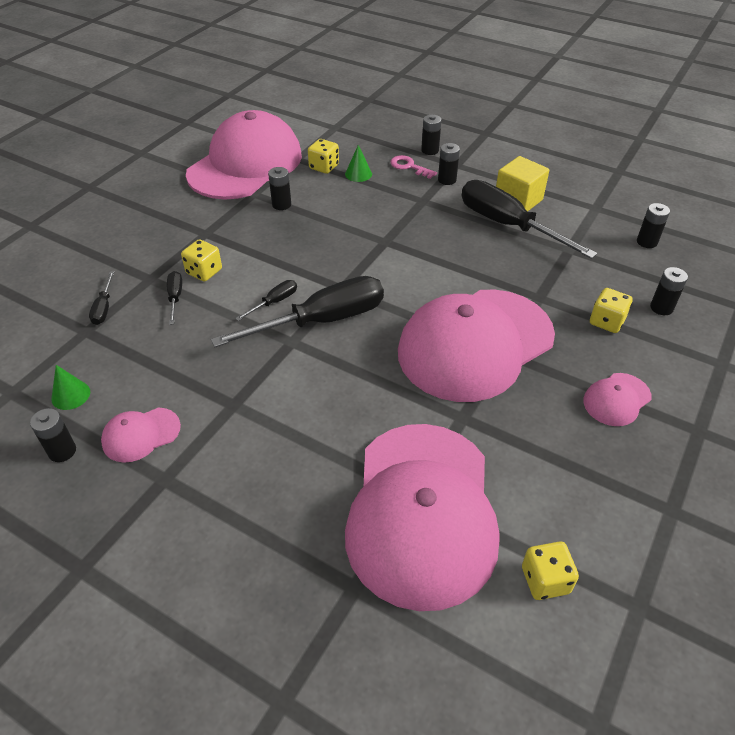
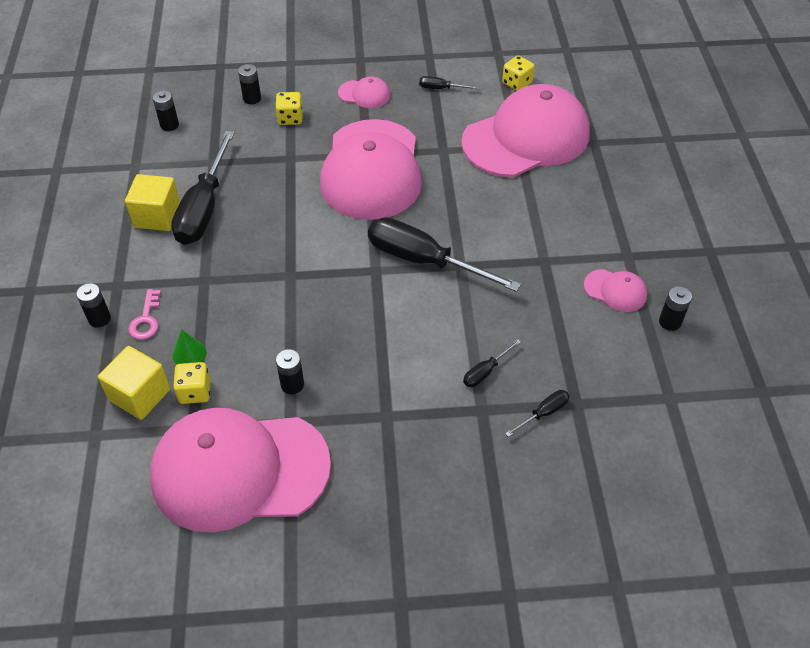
camera: 125 degrees left, 5 degrees up
green cone [51,365,90,410] -> none
yellow dice [181,239,222,282] -> none
black screwdriver [235,280,297,321] -> black screwdriver moved to [419,76,479,89]
pink cap [398,290,555,402] -> pink cap turned 75 degrees clockwise [320,119,422,220]
black battery [438,143,460,185] -> none
none -> yellow cube [98,346,170,420]

